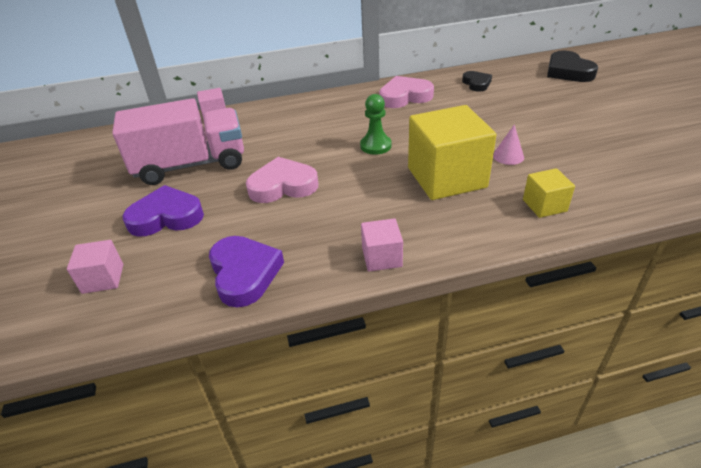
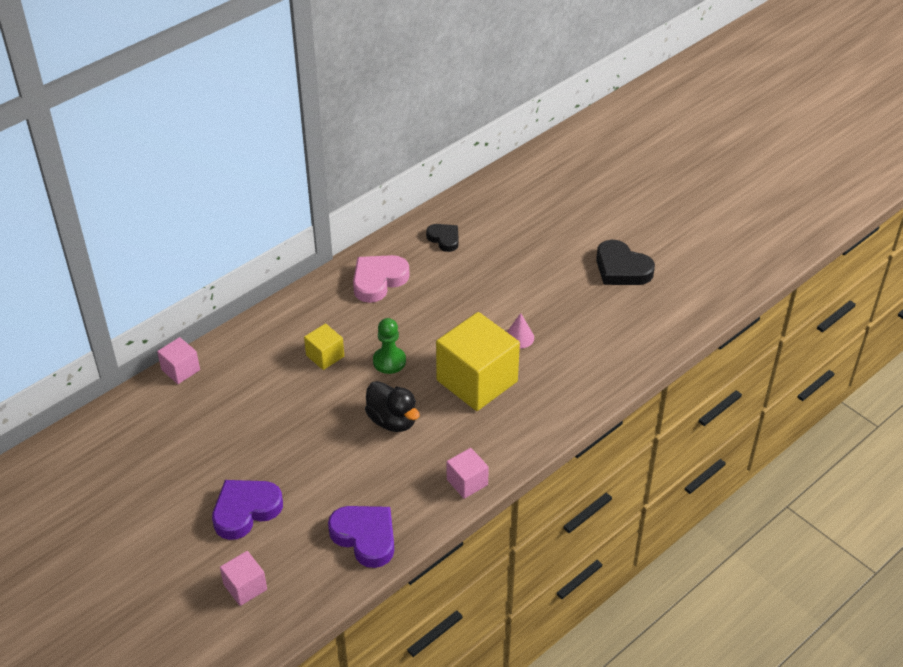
camera: 30 degrees left, 5 degrees up
pink truck [112,98,244,185] -> none
pink heart [246,157,318,203] -> none
yellow cube [523,168,575,218] -> yellow cube moved to [304,324,344,370]
black heart [547,51,598,82] -> black heart moved to [596,240,655,285]
none -> black duck [365,381,419,432]

